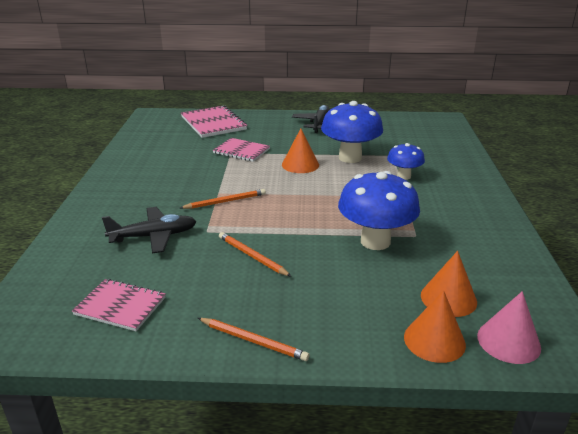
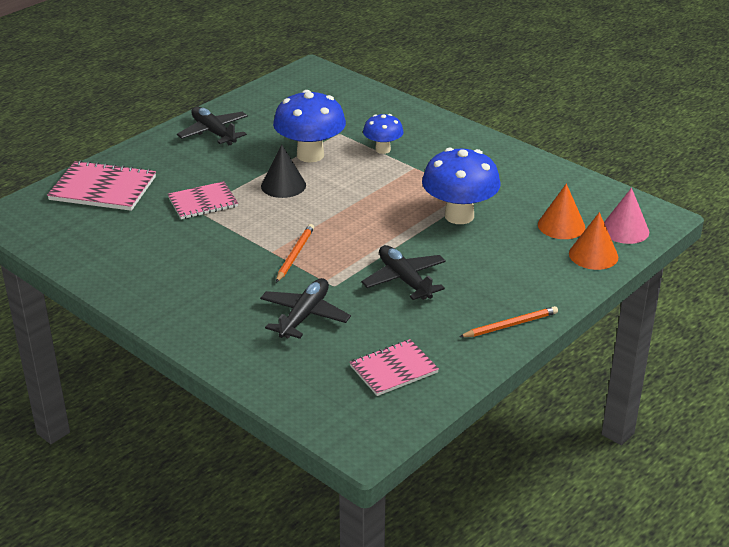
camera: 50 degrees left, 5 degrees up
orange pencil [219,232,292,277] -> black plane [361,245,446,300]
orange cone [282,128,319,173] -> black cone [261,145,306,198]

